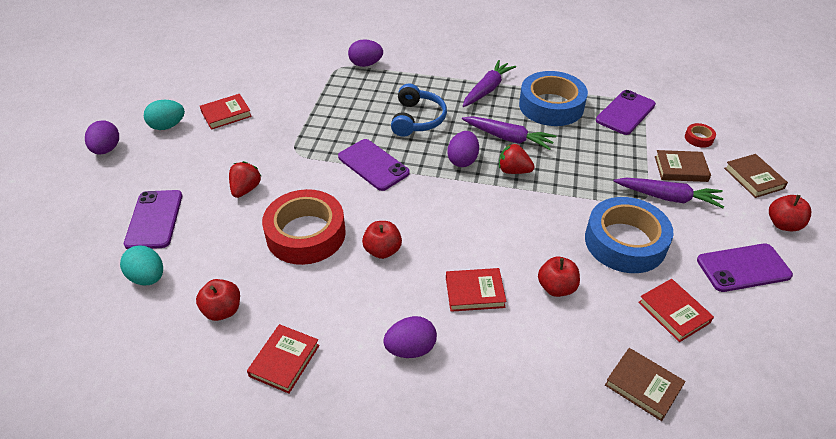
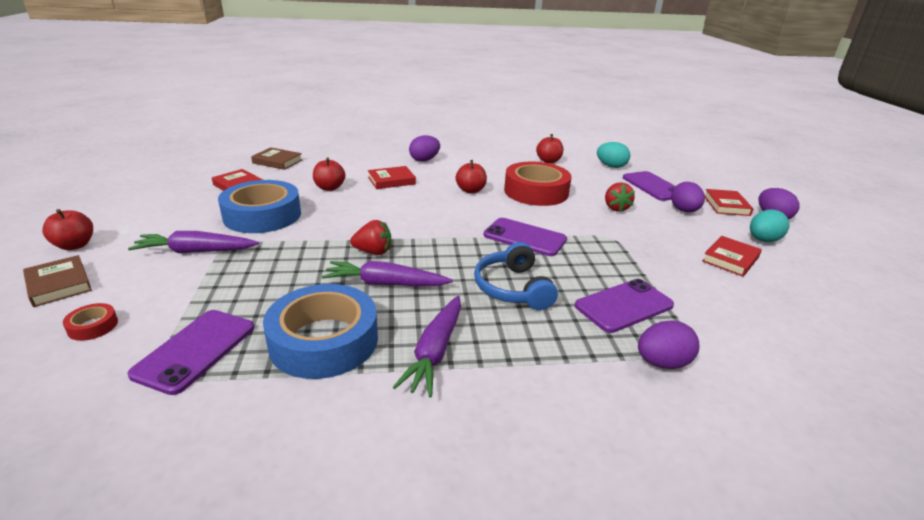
camera: 160 degrees right, 15 degrees down
red book [247,324,320,394] -> red book moved to [705,189,753,216]
purple egg [447,131,479,167] -> purple egg moved to [671,182,705,212]
brown book [655,150,711,182] -> none
purple phone [697,243,793,292] -> purple phone moved to [575,279,674,333]

